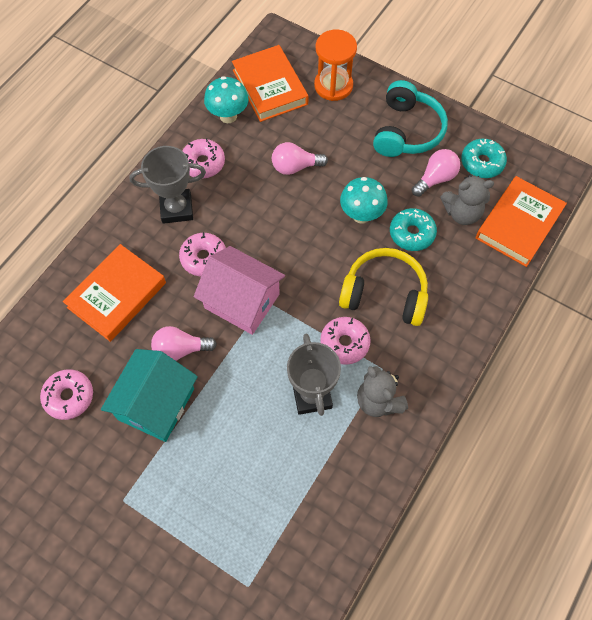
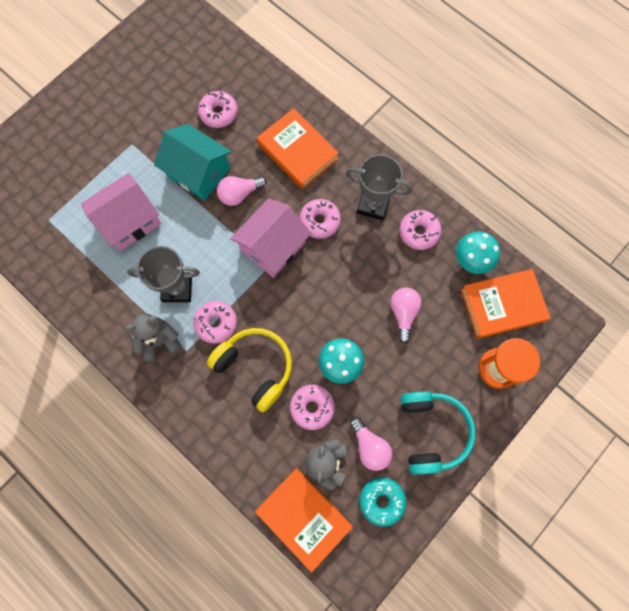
camera: 100 degrees right, 10 degrees up
grey trophy [129,146,206,224] -> grey trophy turned 75 degrees counterclockwise [346,154,413,221]
pink light bulb [151,326,217,361] -> pink light bulb turned 120 degrees counterclockwise [217,176,267,206]
yellow headphones [339,248,428,326] -> yellow headphones turned 75 degrees counterclockwise [207,328,292,412]
turquoise headphones [373,80,448,157] -> turquoise headphones turned 120 degrees counterclockwise [400,392,476,475]
turquoise donut [390,208,437,251] -> pink donut [290,385,335,430]
none -> pink house [81,173,161,251]

